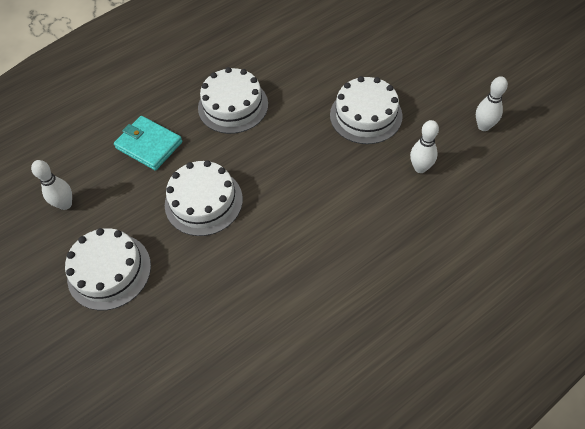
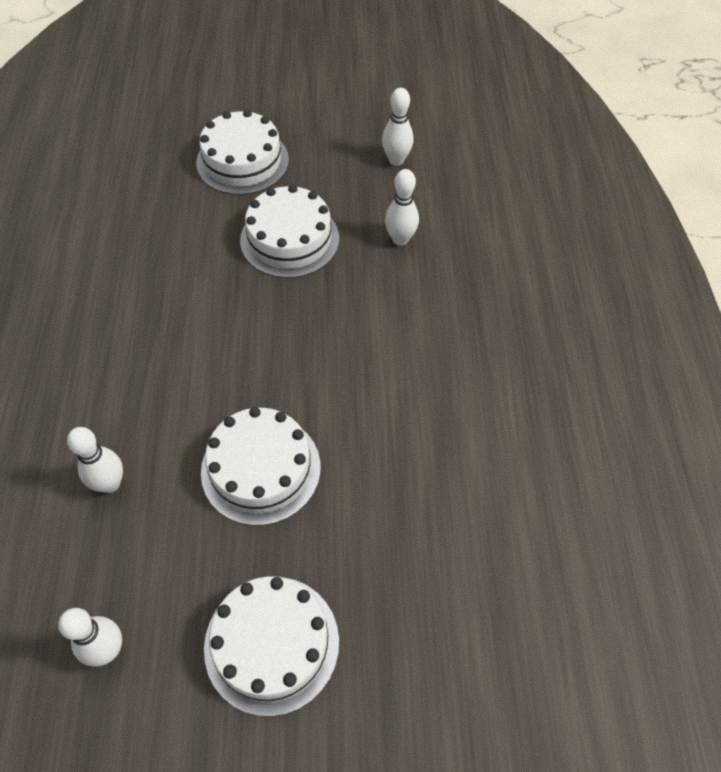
camera: 60 degrees left, 0 degrees up
turquoise wallet [114,116,183,171] -> white bowling pin [67,427,123,493]
white cake [198,67,268,134] -> white cake moved to [196,110,289,195]

